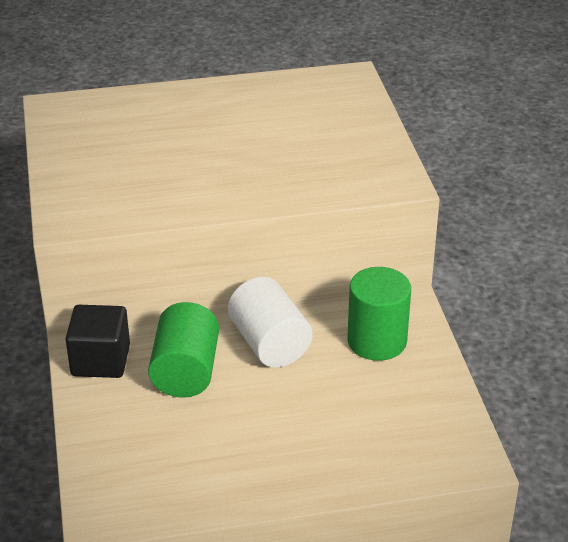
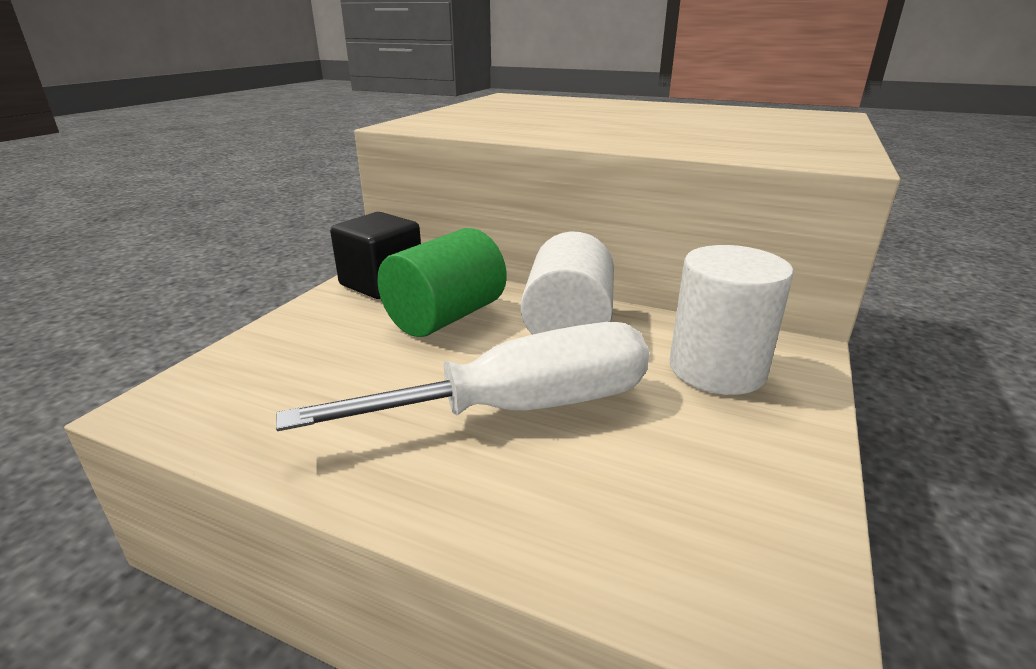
camera: 35 degrees right, 10 degrees down
green cylinder [347,267,411,361] -> white cylinder [670,245,794,395]
none -> white screwdriver [276,322,649,431]

